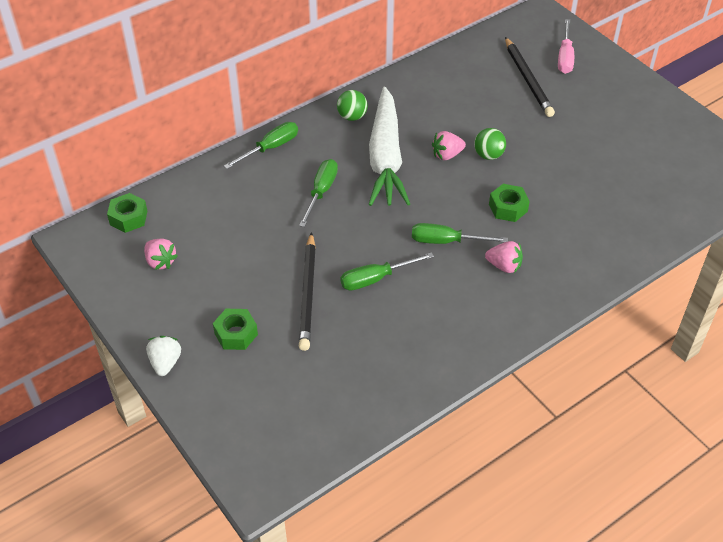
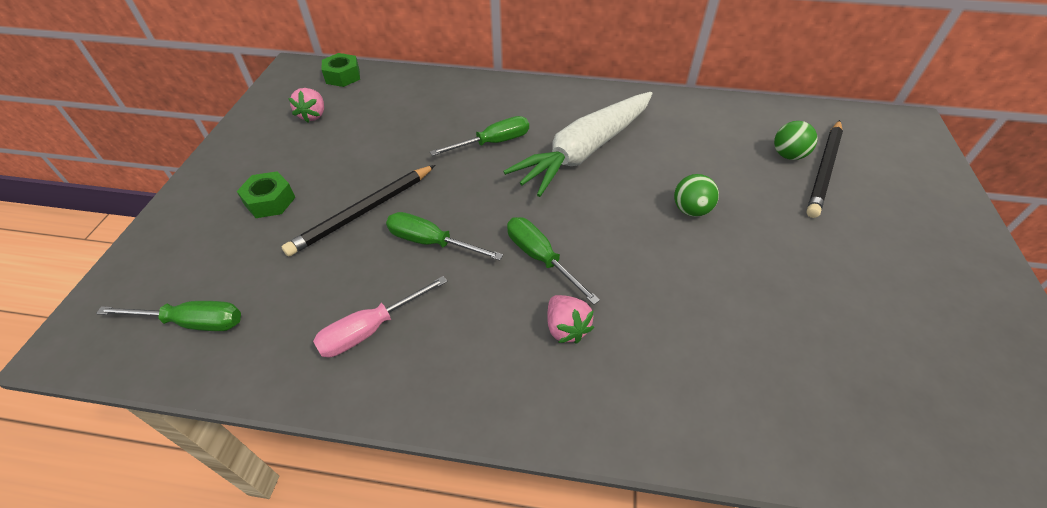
camera: 45 degrees right, 0 degrees up
white strawberry [146,336,181,376] -> none
green screwdriver [224,122,298,169] -> green screwdriver moved to [96,301,241,331]
green ball [337,90,368,121] -> green ball moved to [774,121,818,160]
pink strawberry [432,131,466,160] -> none
green nut [489,184,530,222] -> none
pink screwdriver [558,19,574,74] -> pink screwdriver moved to [313,276,448,357]

